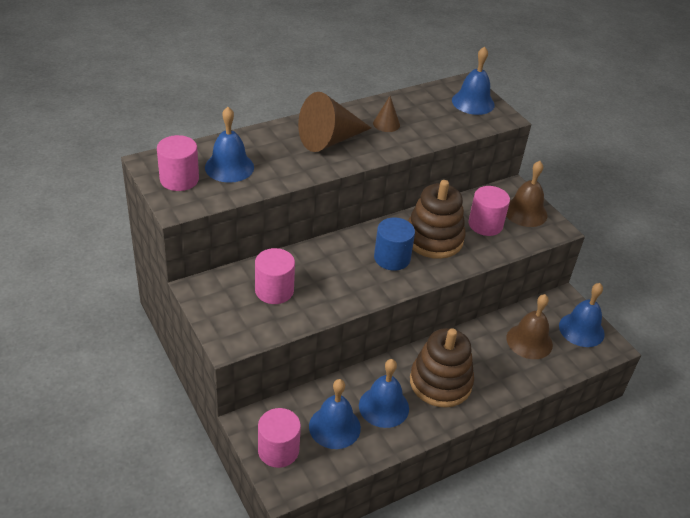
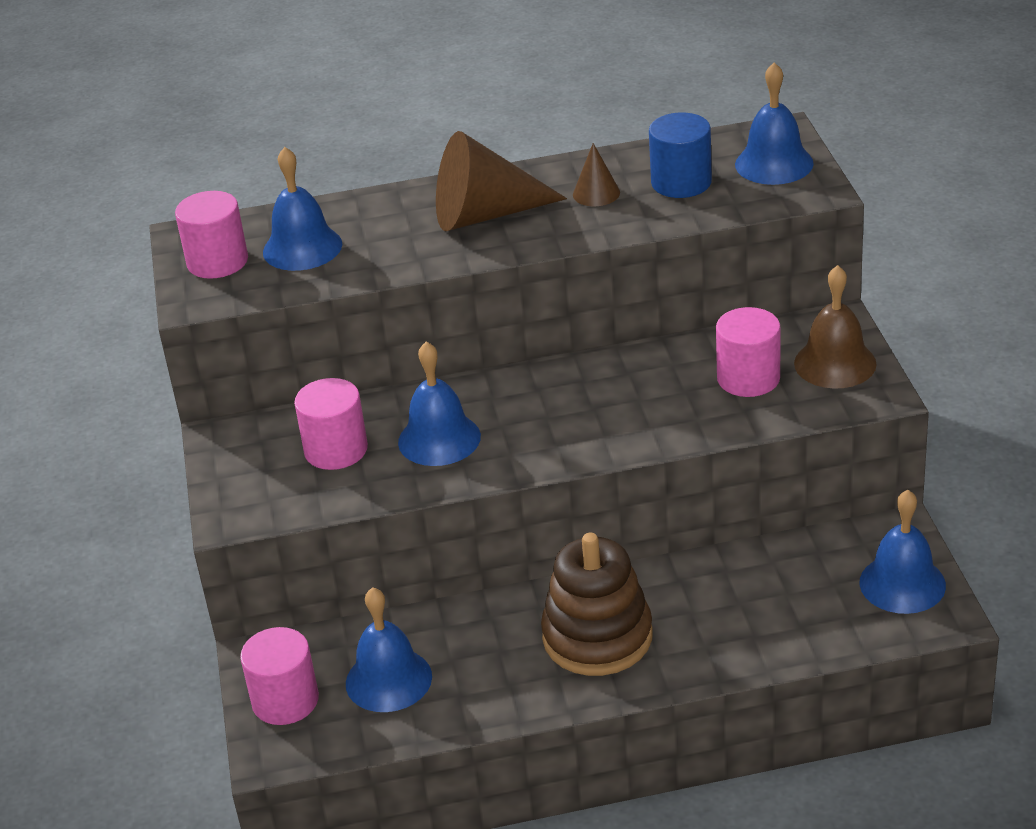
camera: 25 degrees right, 5 degrees down
blue bell [359,359,409,428] -> blue bell moved to [398,342,481,466]
blue cylinder [374,217,415,271] -> blue cylinder moved to [649,113,712,198]
brown stacking toy [408,180,466,259] -> none
brown bell [507,294,553,359] -> none

